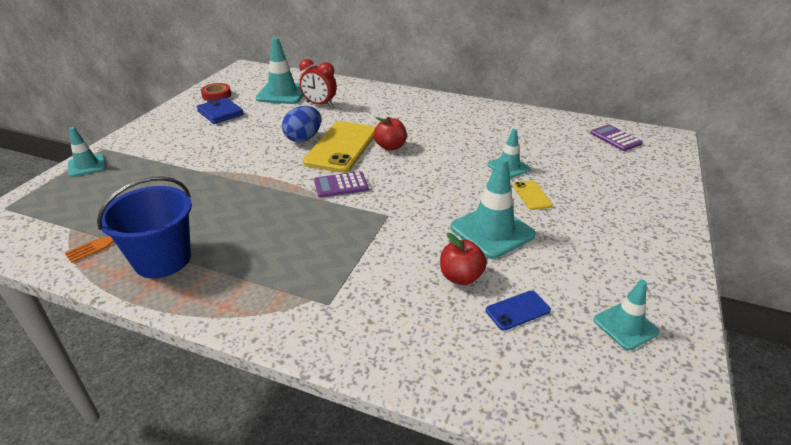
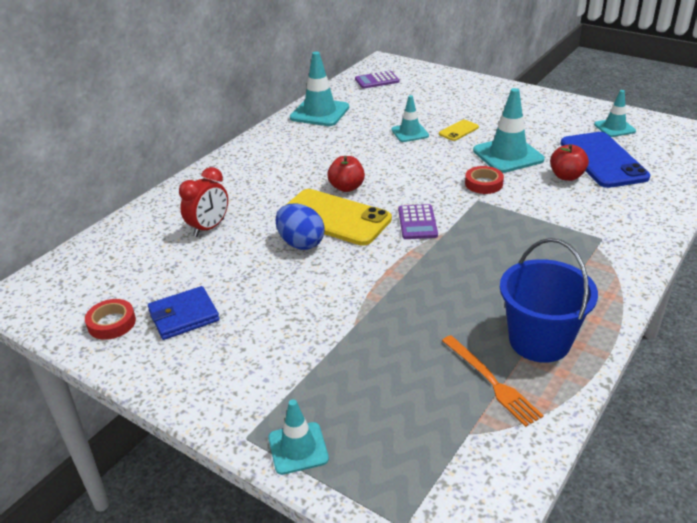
camera: 75 degrees left, 0 degrees up
turquoise traffic cone [256,37,303,104] -> turquoise traffic cone moved to [290,51,349,126]
blue phone [486,291,551,331] -> blue phone [560,132,650,188], size x2.21
yellow phone [513,181,553,210] -> yellow phone turned 45 degrees counterclockwise [439,120,479,141]
none -> red tape [465,166,504,194]

